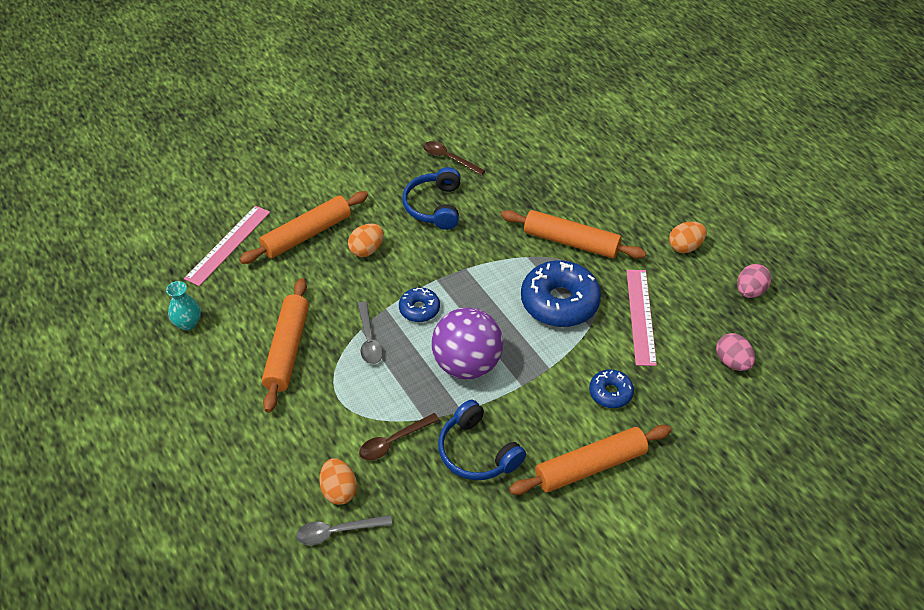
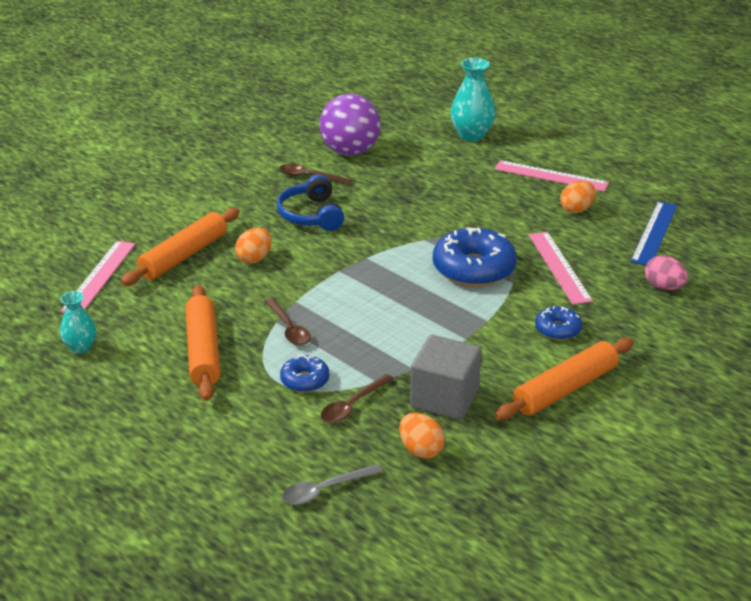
camera: 15 degrees left, 15 degrees down
orange egg [319,458,357,505] -> orange egg moved to [399,413,445,459]
grey spoon [358,301,383,364] -> brown spoon [264,298,311,346]
blue donut [399,287,440,322] -> blue donut moved to [280,355,329,392]
purple ball [432,307,503,379] -> purple ball moved to [319,94,381,156]
blue headphones [438,400,526,480] -> grey cube [410,335,481,420]
orange rolling pin [501,210,646,259] -> none
pink egg [737,264,771,298] -> blue ruler [630,201,677,265]
none -> turquoise vase [450,58,496,141]
none -> pink ruler [495,160,609,192]

